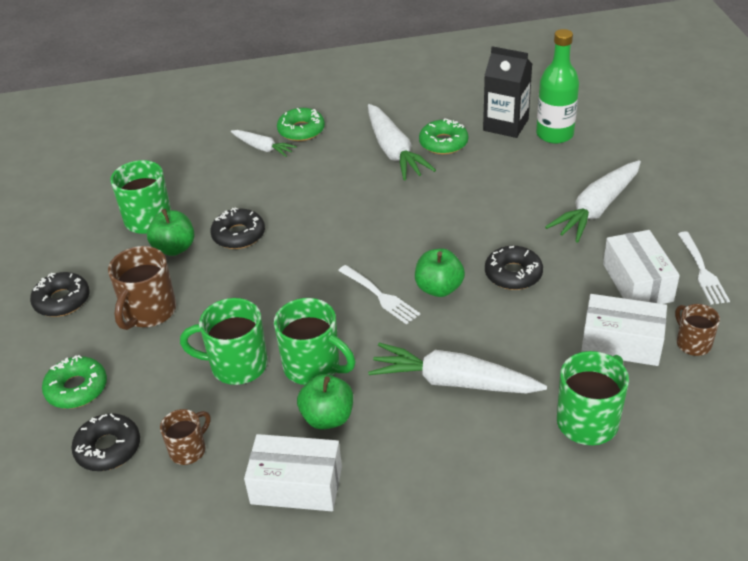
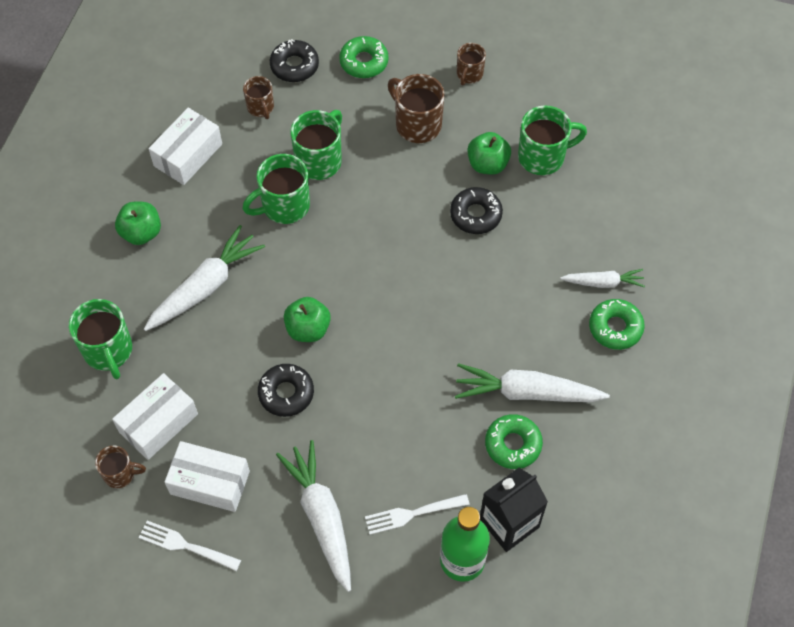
camera: 115 degrees right, 20 degrees up
black donut [30,272,89,317] -> brown mug [457,43,486,85]
white carrot [231,130,297,157] -> white carrot turned 150 degrees counterclockwise [560,269,645,288]
green apple [297,374,353,430] -> green apple moved to [115,201,161,245]
white fork [338,265,420,324] -> white fork moved to [365,494,470,535]

